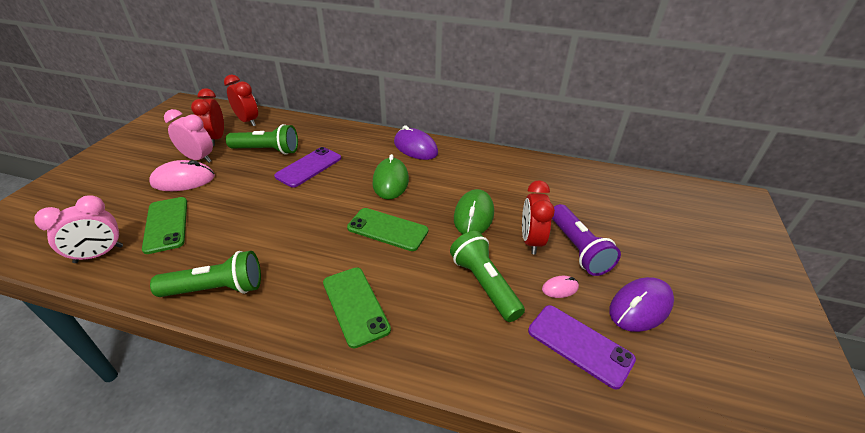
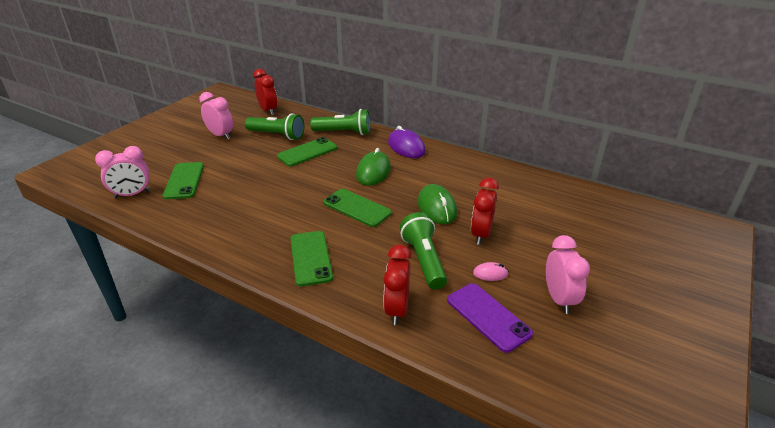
camera: 15 degrees right, 5 degrees down
pink mouse [149,160,215,191] -> none
green flashlight [150,251,261,297] -> green flashlight moved to [310,109,370,135]
red clock [191,88,224,146] -> red clock moved to [383,245,411,325]
purple phone [274,147,341,188] -> green phone [277,137,337,166]
green mouse [454,189,494,234] -> green mouse turned 45 degrees counterclockwise [418,184,457,224]
purple flashlight [552,204,621,276] -> none
purple mouse [609,277,674,332] -> pink clock [546,235,590,314]

